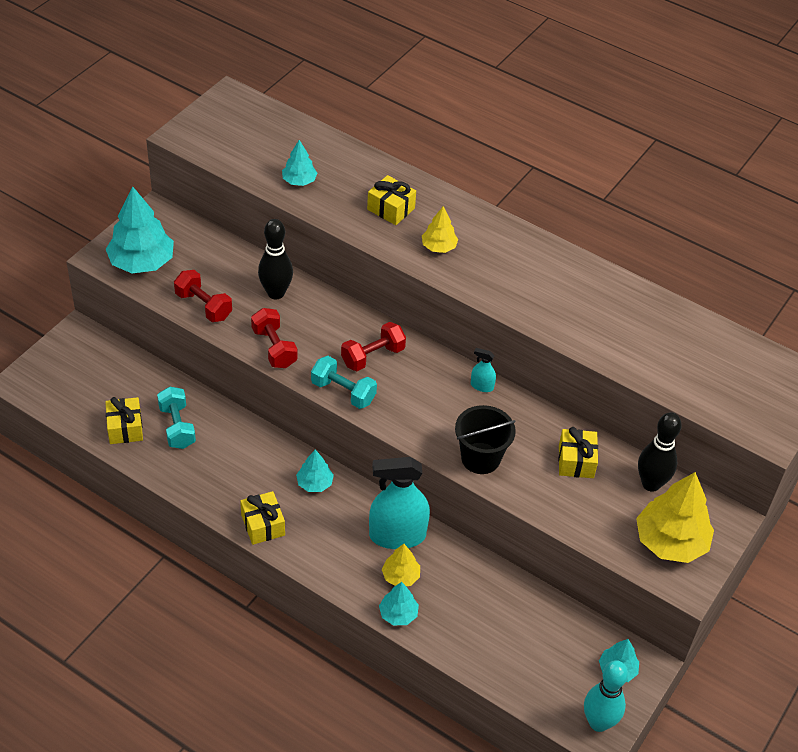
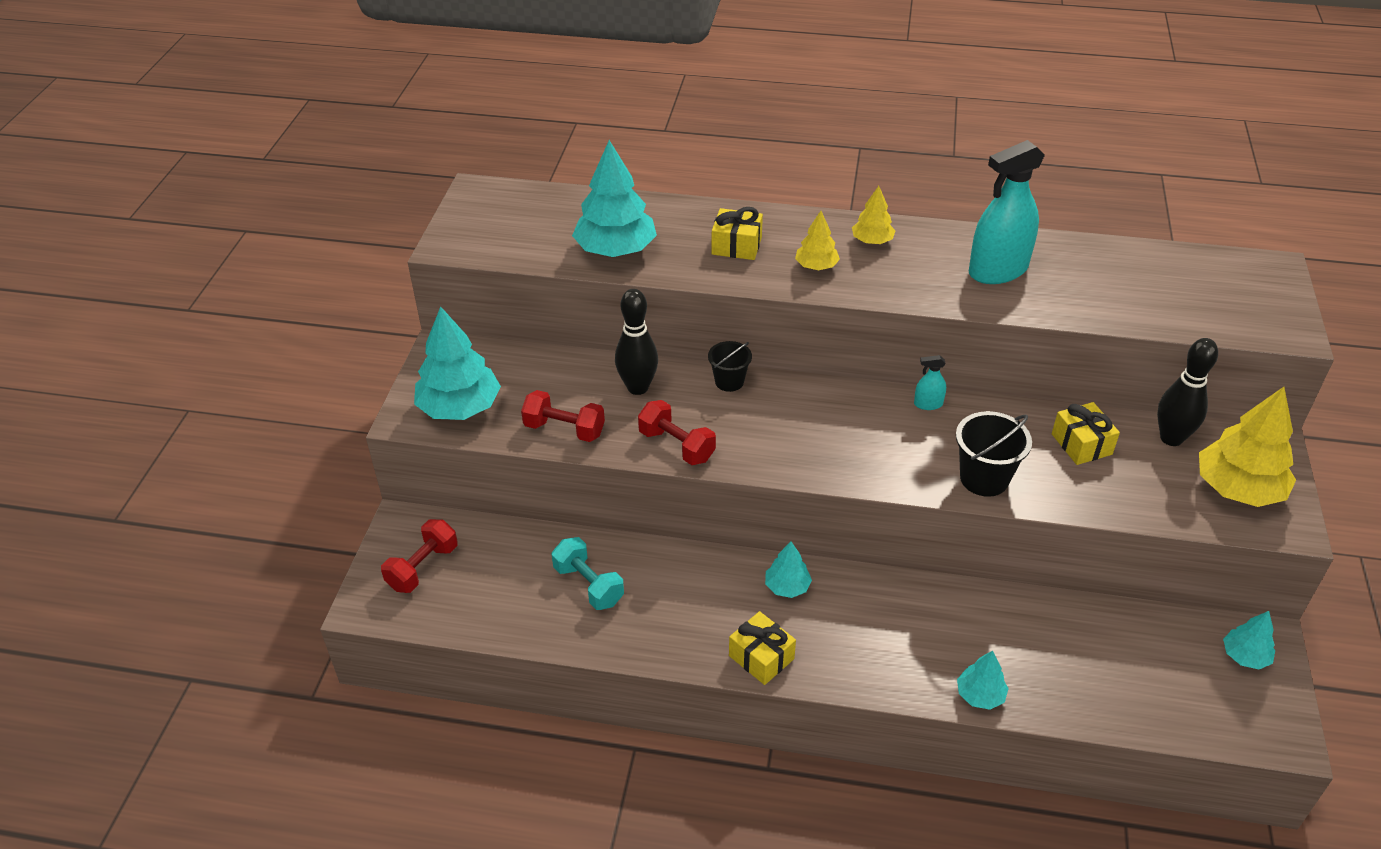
camera: 20 degrees left, 5 degrees down
yellow gift [105,397,143,444] -> none
turquoise tree [282,140,317,186] -> turquoise tree [572,140,657,257], size x1.91
turquoise dumbbell [311,356,377,409] -> none
red dumbbell [341,322,406,371] -> red dumbbell moved to [381,519,458,593]
turquoise spray bottle [369,457,430,549] -> turquoise spray bottle moved to [969,140,1045,284]
yellow tree [382,544,420,586] -> yellow tree moved to [852,186,895,244]
turquoise bowling pin [584,660,628,732] -> none
none -> black bucket [708,341,752,392]

